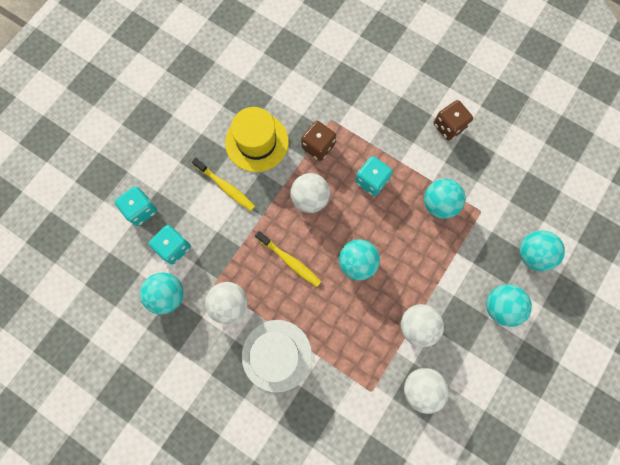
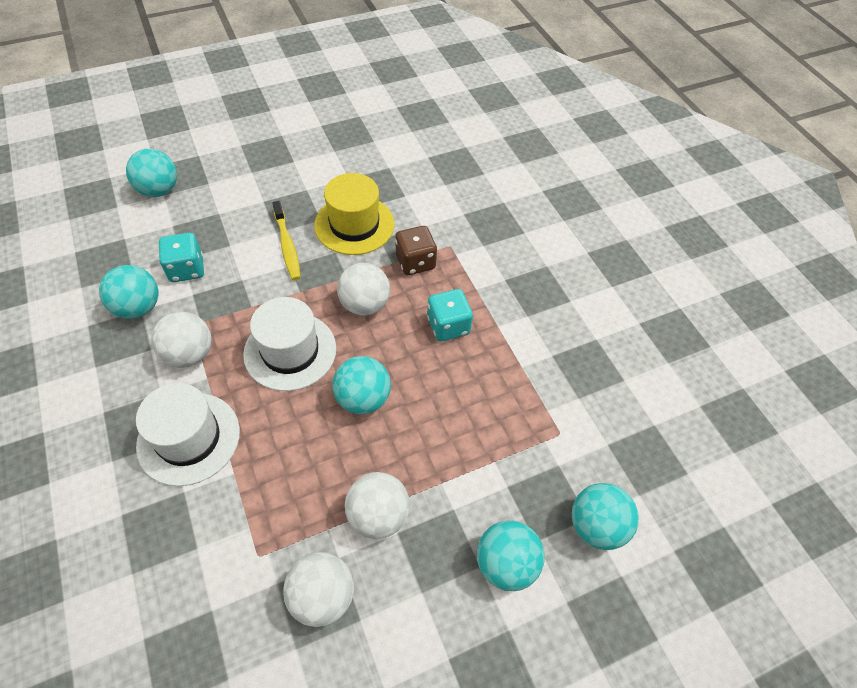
camera: 30 degrees right, 20 degrees down
turquoise dice [115,186,157,226] -> none
yellow toothbrush [255,231,321,287] -> white hat [243,297,336,391]
turquoise ball [424,179,466,219] -> turquoise ball moved to [126,149,177,197]
brown dice [434,100,473,141] -> none

